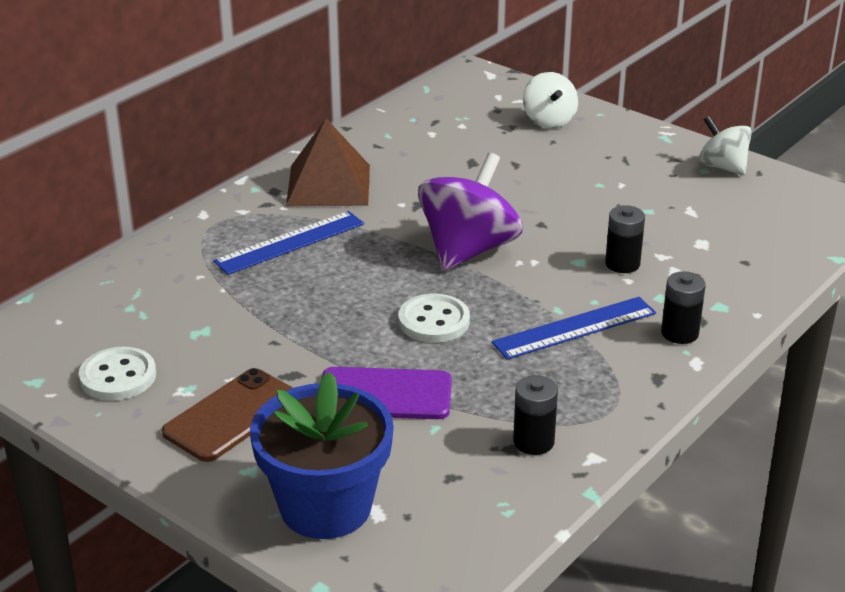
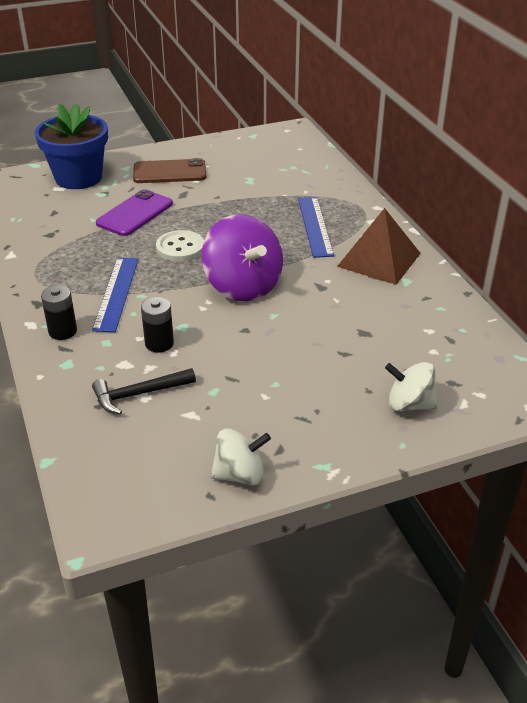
camera: 120 degrees right, 5 degrees up
white button [79,347,156,401] -> none
brown phone [162,368,293,462] -> brown phone turned 75 degrees counterclockwise [133,158,206,183]
black battery [513,375,558,455] -> none
none -> black hammer [92,368,196,414]

